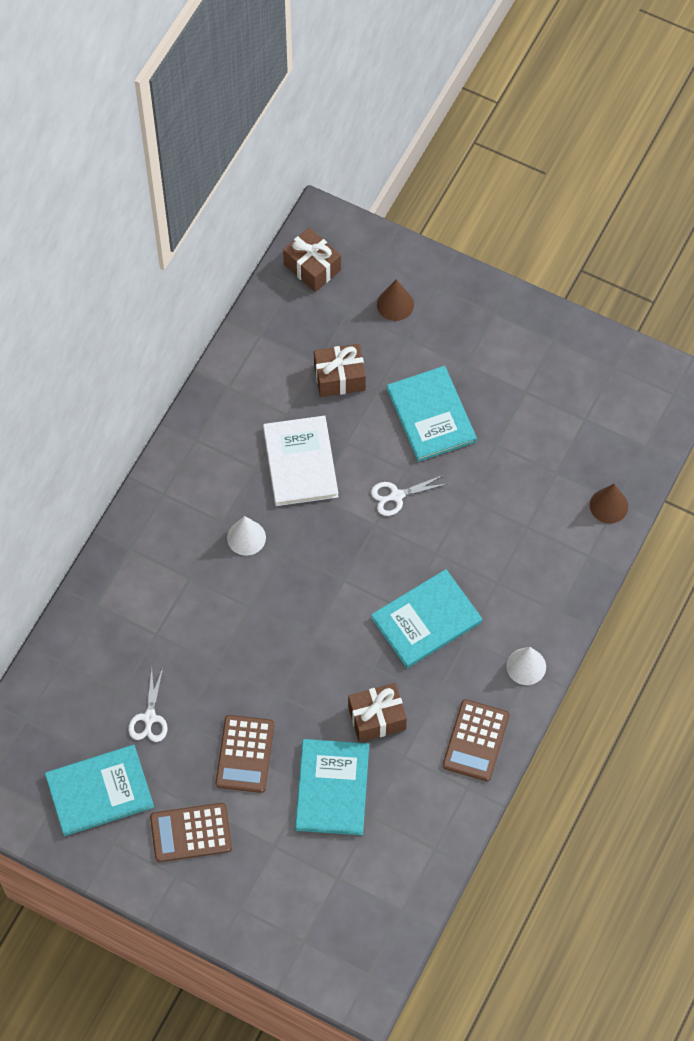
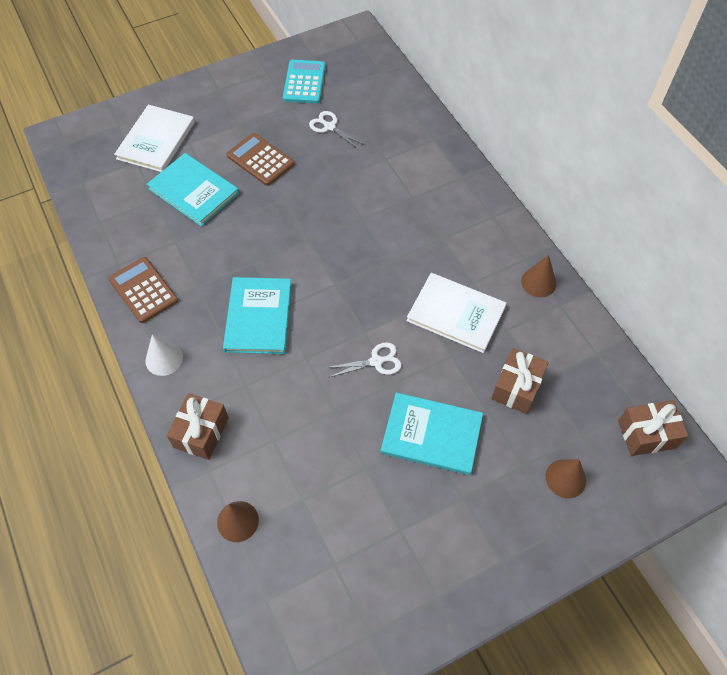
camera: 125 degrees right, 5 degrees down
turquoise book [45,745,154,836] -> turquoise calculator [283,60,326,104]
brown calculator [150,803,232,862] -> none
white cone [227,516,266,556] -> none
brown gift [348,683,407,742] -> brown gift moved to [167,393,229,460]
white scissors [371,475,447,516] -> white scissors turned 60 degrees clockwise [325,342,402,378]
none -> white book [114,105,195,172]
none -> brown cone [521,255,556,297]

